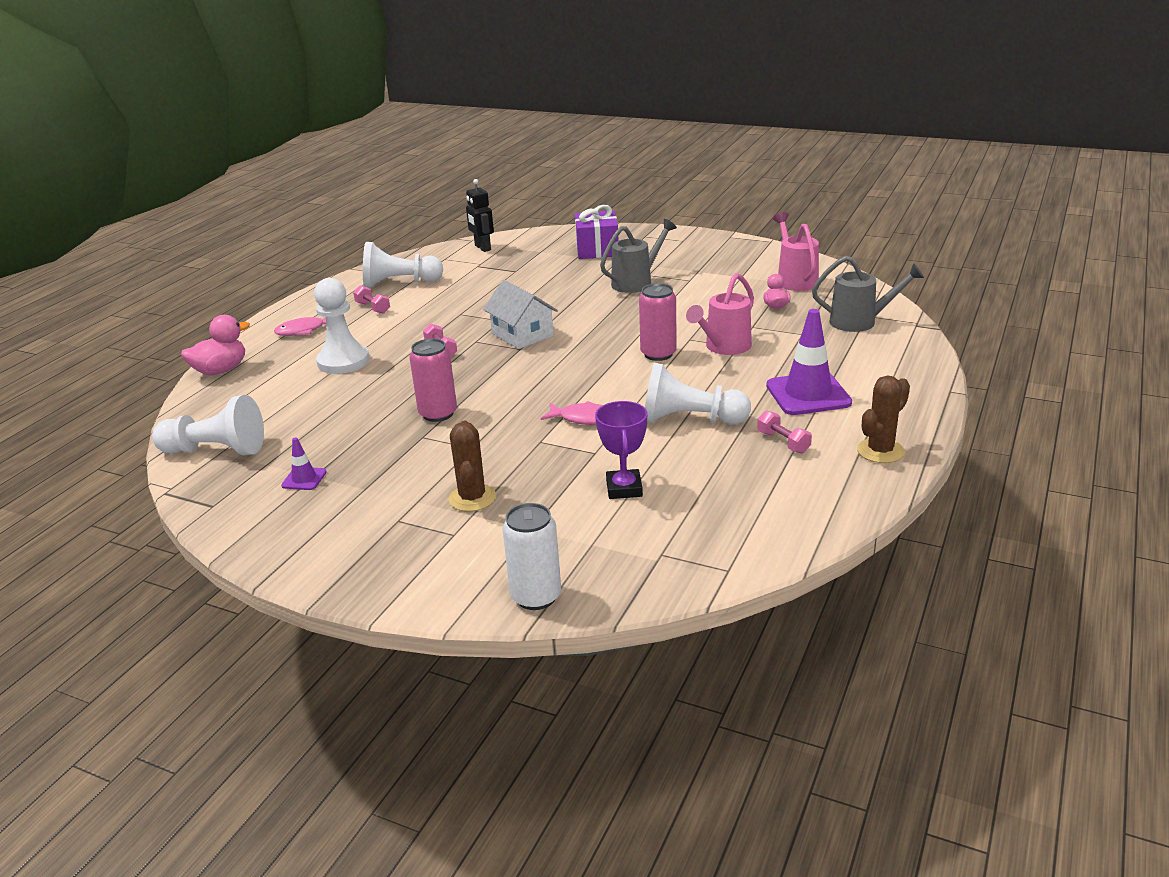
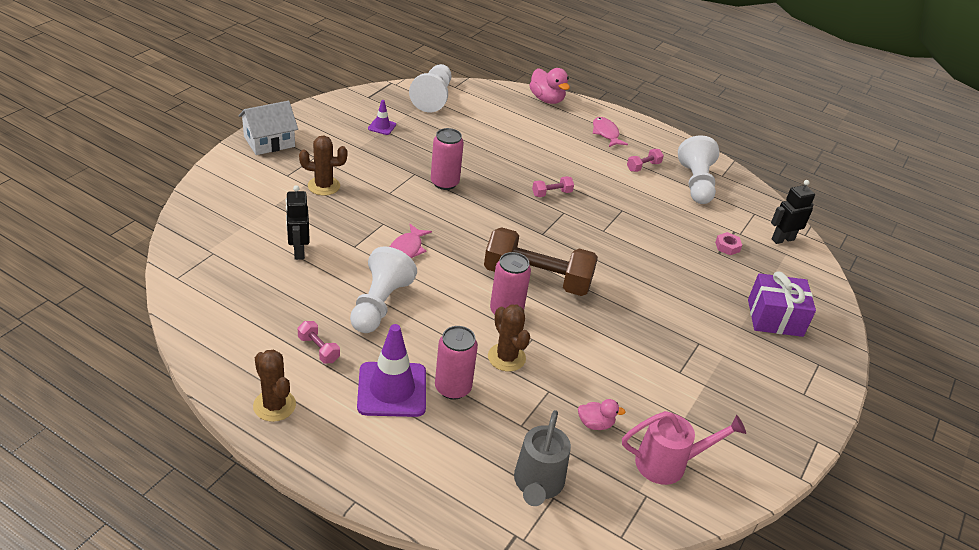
camera: 90 degrees right, 10 degrees up
white pawn [314,278,369,374] -> none
white house [483,280,558,349] -> white house moved to [238,101,298,155]
white can [503,503,561,610] -> none
purple trophy [595,401,647,499] -> black robot [285,185,310,260]
grey watering can [600,219,677,293] -> none
pink watering can [686,273,754,355] -> brown cactus [488,304,530,372]
pink dumbbell [757,411,812,453] -> pink dumbbell turned 75 degrees clockwise [298,321,340,363]
none -> pink can [435,326,478,400]
none -> brown dumbbell [484,227,598,296]
none -> pink nut [715,232,742,255]

